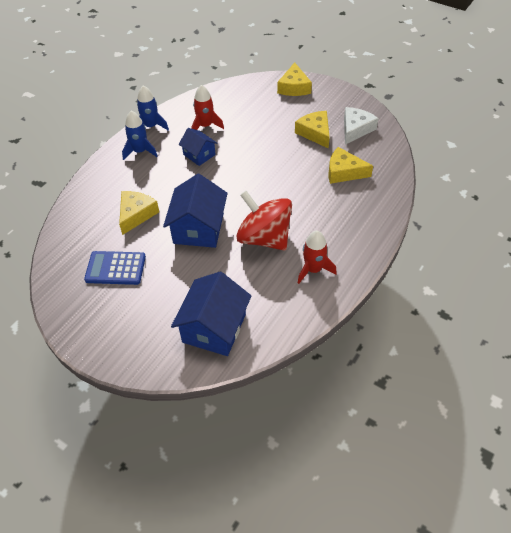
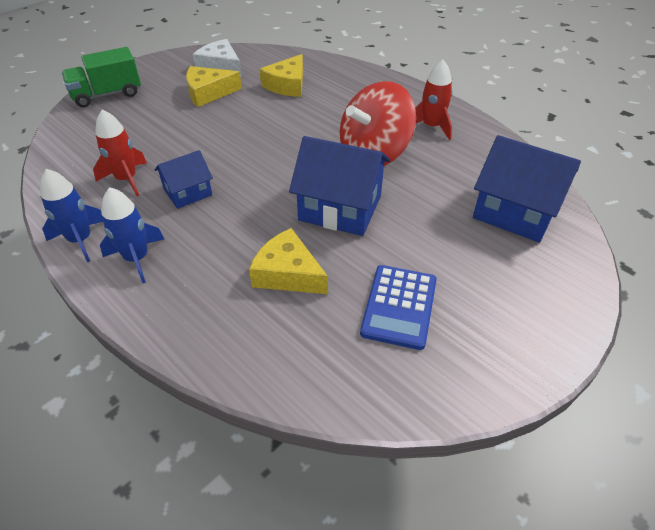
camera: 80 degrees left, 5 degrees down
yellow cheese [277,62,312,96] -> green truck [62,47,141,107]

